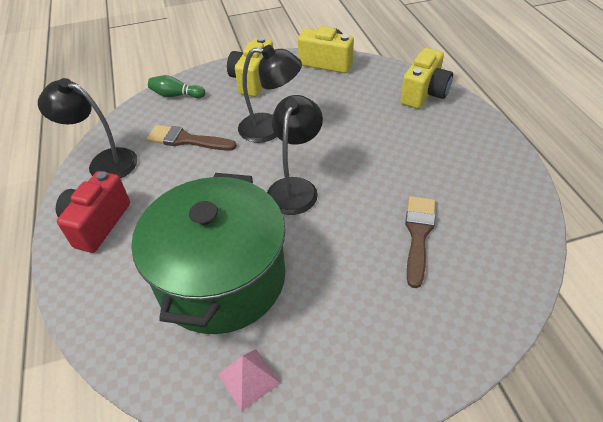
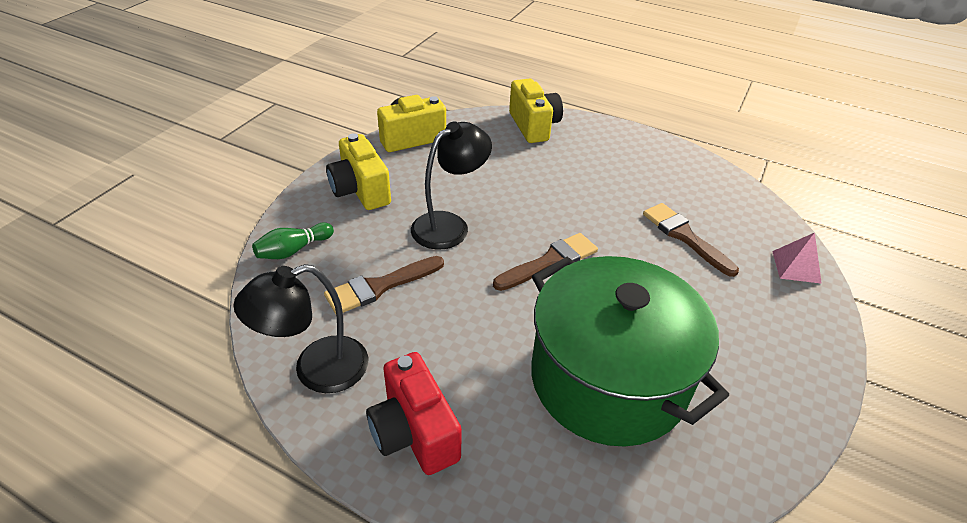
camera: 50 degrees left, 5 degrees down
pink pyramid [218,349,281,411] -> pink pyramid moved to [772,233,822,284]
black lamp [267,95,323,215] -> brown brush [493,233,598,291]

